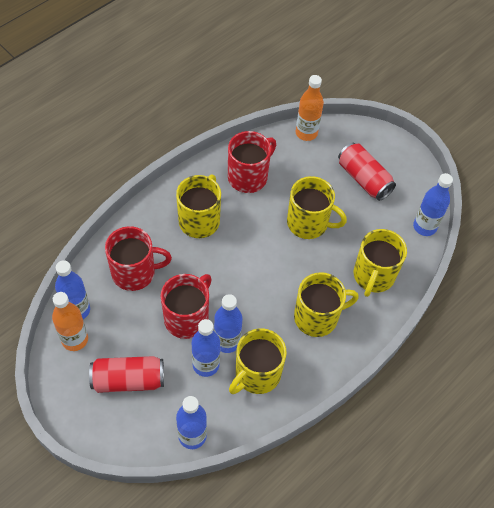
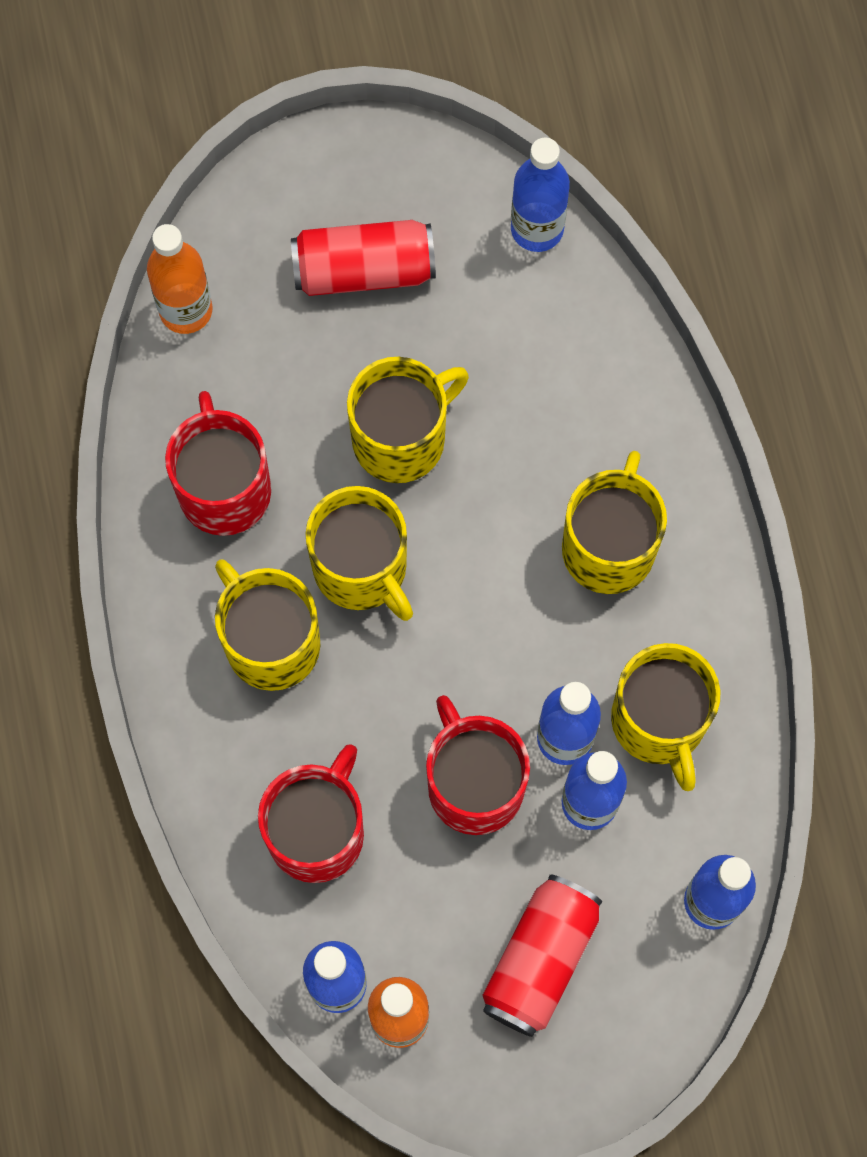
camera: 55 degrees left, 15 degrees up
yellow mug [354,229,407,297] -> yellow mug moved to [305,486,413,621]

